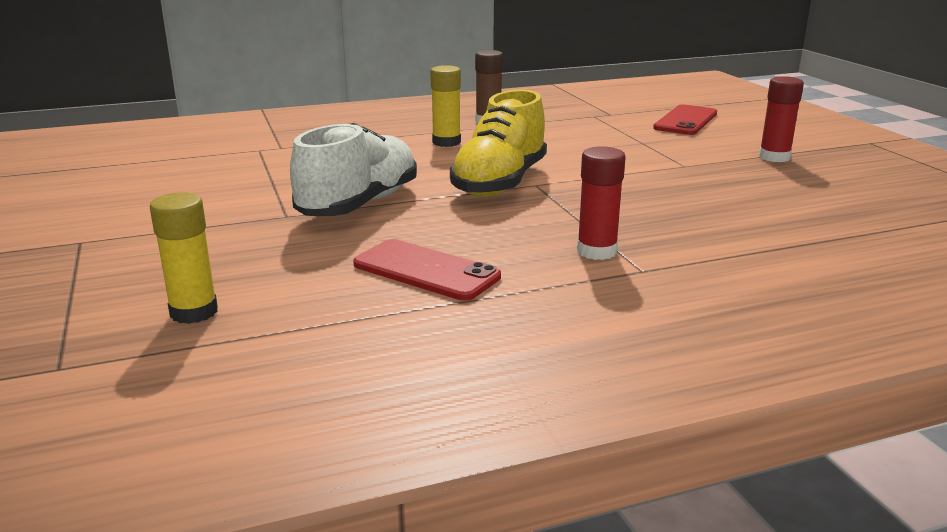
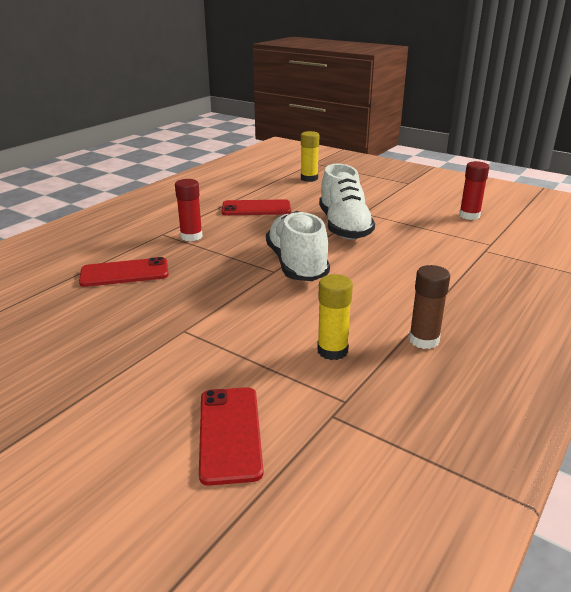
camera: 145 degrees right, 5 degrees up
yellow glue stick [430,65,461,147] -> yellow glue stick moved to [317,274,353,360]
yellow shoe [450,90,547,197] -> white shoe [266,211,330,281]
red glue stick [759,76,804,162] -> red glue stick moved to [459,161,489,220]
none -> red phone [79,257,169,287]

